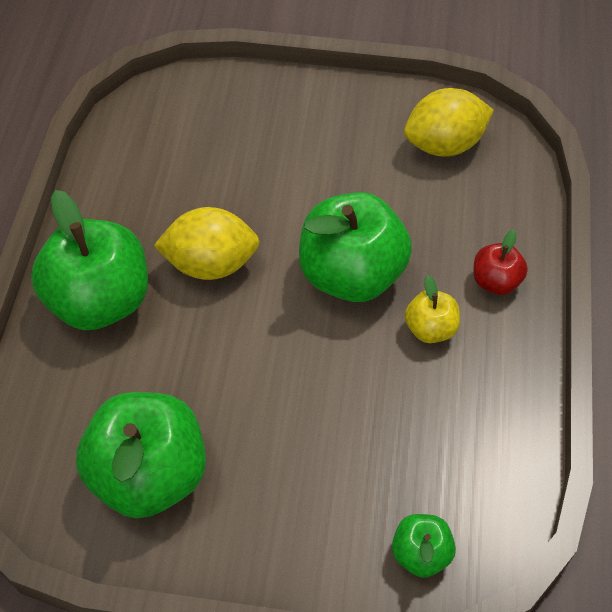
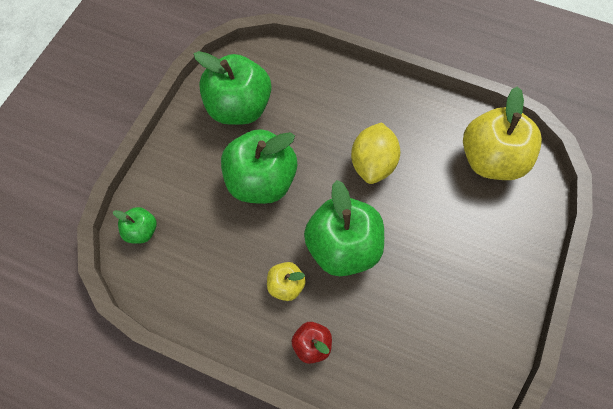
camera: 105 degrees right, 10 degrees up
green apple [31,190,148,330] -> green apple moved to [221,129,297,204]
yellow lemon [404,88,494,157] -> none
none -> yellow apple [463,86,542,180]

